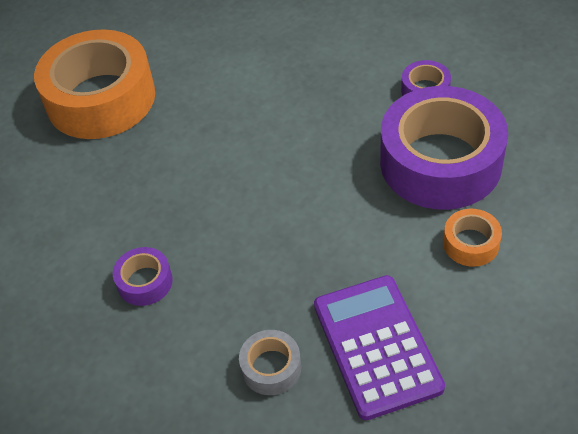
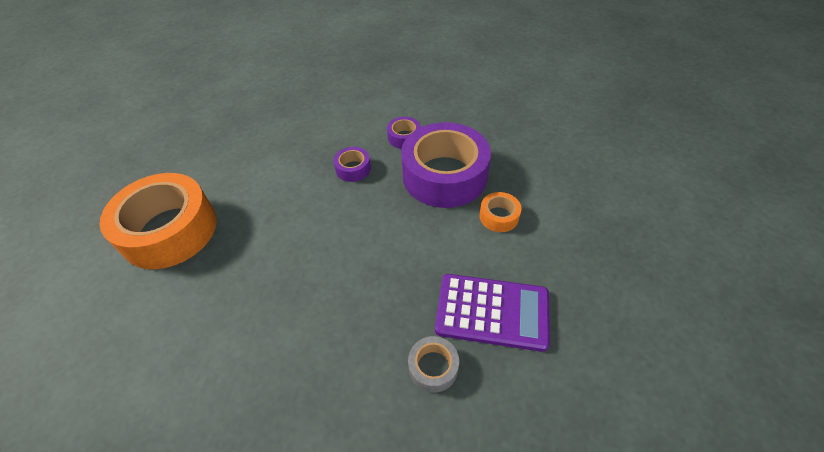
camera: 35 degrees left, 0 degrees up
purple tape [113,247,173,306] -> purple tape moved to [333,147,371,182]
purple calculator [314,275,445,420] -> purple calculator turned 150 degrees clockwise [435,274,550,352]

